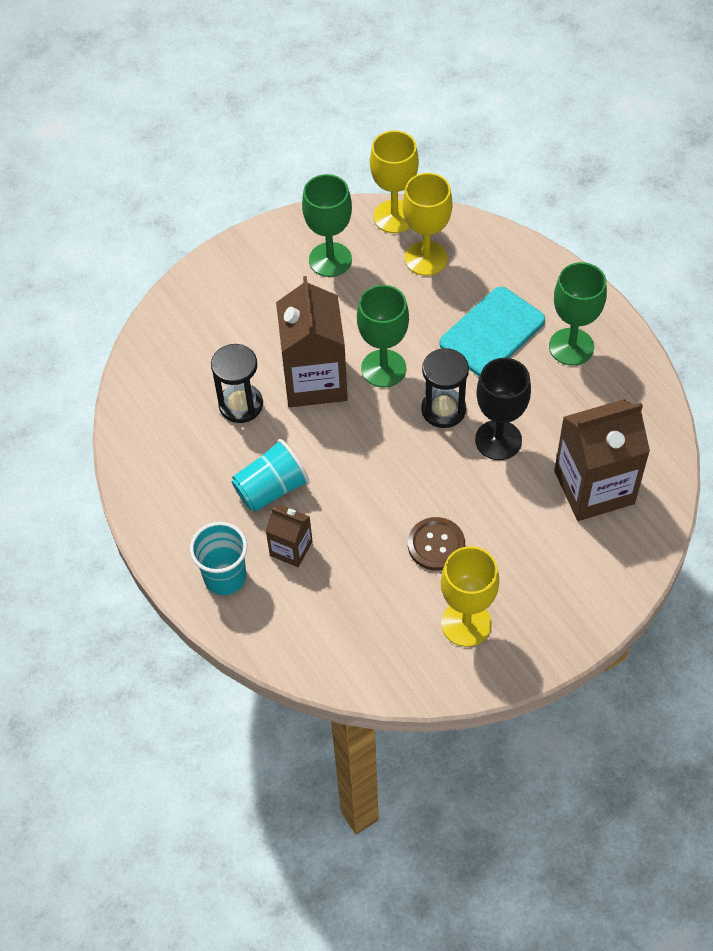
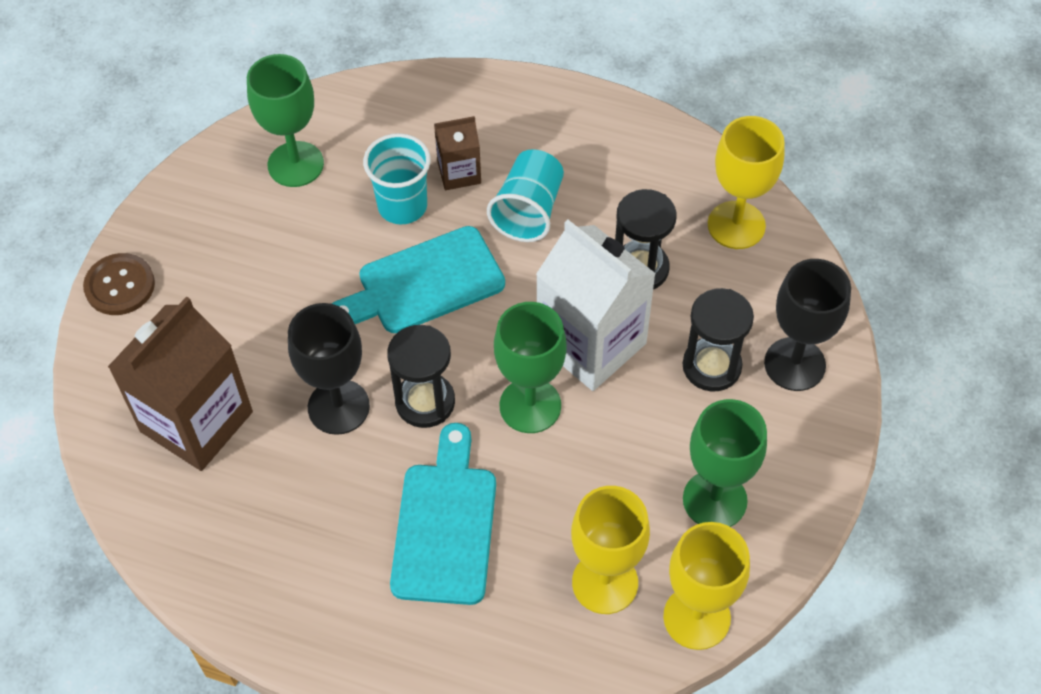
camera: 140 degrees right, 0 degrees up
turquoise cup [190,522,247,595] -> turquoise cup moved to [363,133,431,224]
brown carton [276,276,348,407] -> white carton [536,220,656,391]
brown button [408,517,465,571] -> brown button moved to [83,253,155,315]
yellow goblet [441,546,499,647] -> yellow goblet moved to [708,116,785,249]
green goblet [549,262,607,366] -> green goblet moved to [247,54,324,187]
none -> turquoise cutting board [332,226,505,333]
none -> black hourglass [683,288,754,392]
none -> black goblet [764,259,851,391]

